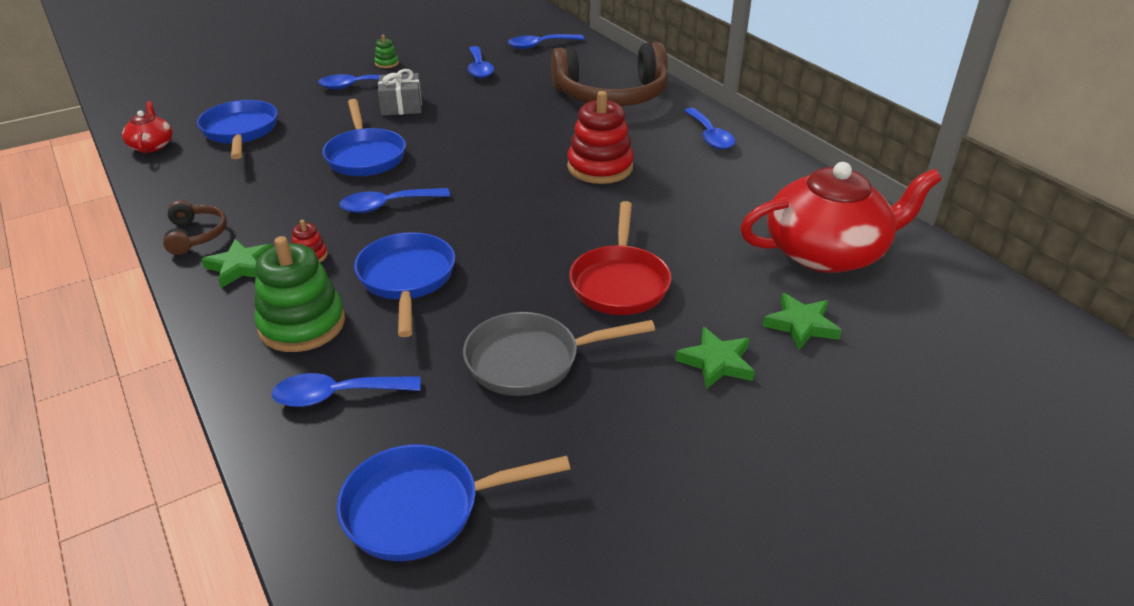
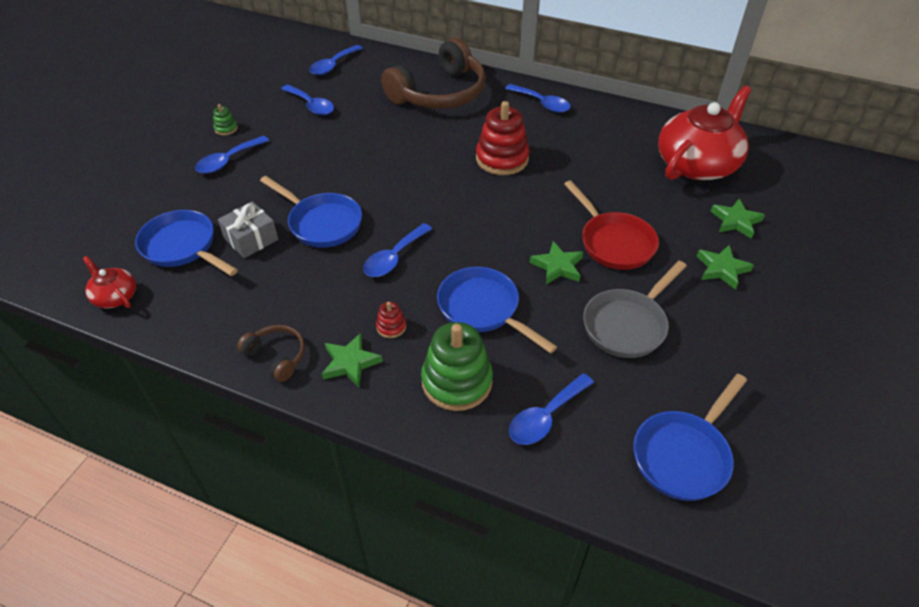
camera: 35 degrees left, 10 degrees up
grey gift [378,69,422,116] -> grey gift moved to [218,201,278,258]
none -> green star [530,241,583,284]

